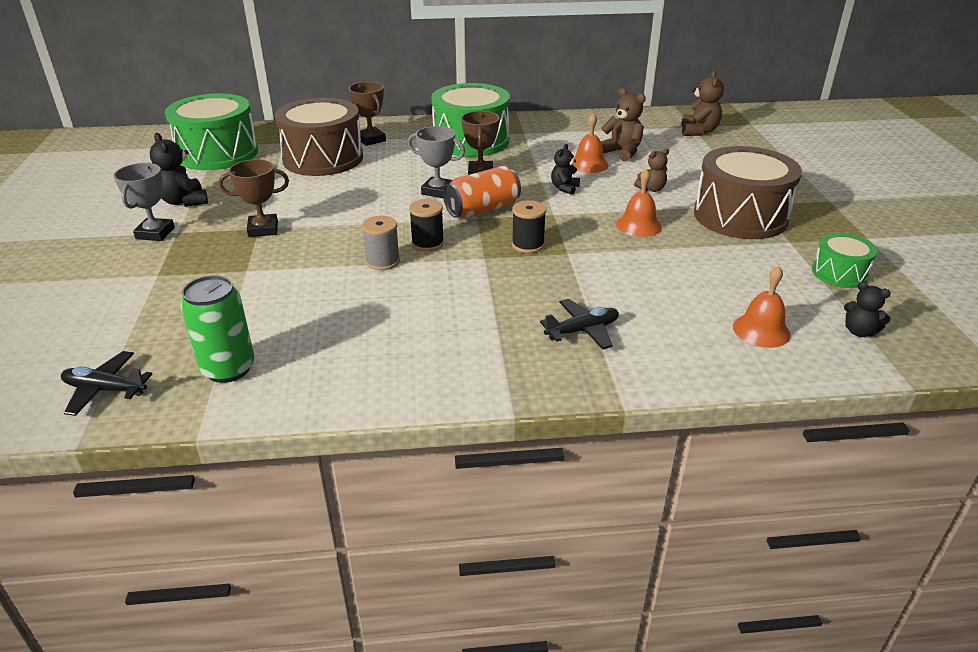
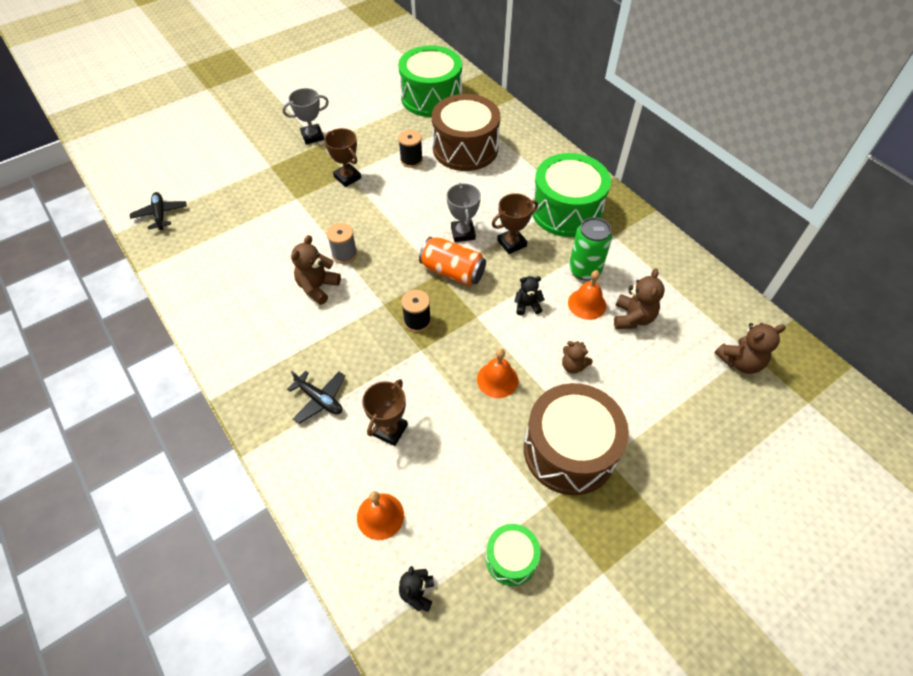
camera: 60 degrees right, 20 degrees up
black teddy bear [150,133,208,207] -> none
green can [180,275,254,383] -> green can moved to [569,217,612,281]
brown trophy [349,82,386,146] -> brown trophy moved to [362,379,408,446]
black spool [409,199,444,251] -> black spool moved to [398,130,423,168]
none -> brown teddy bear [291,235,341,305]

